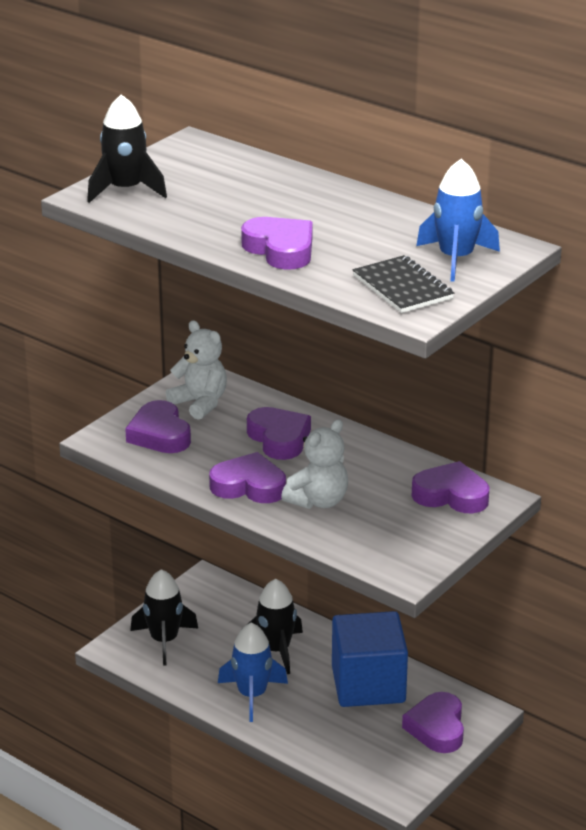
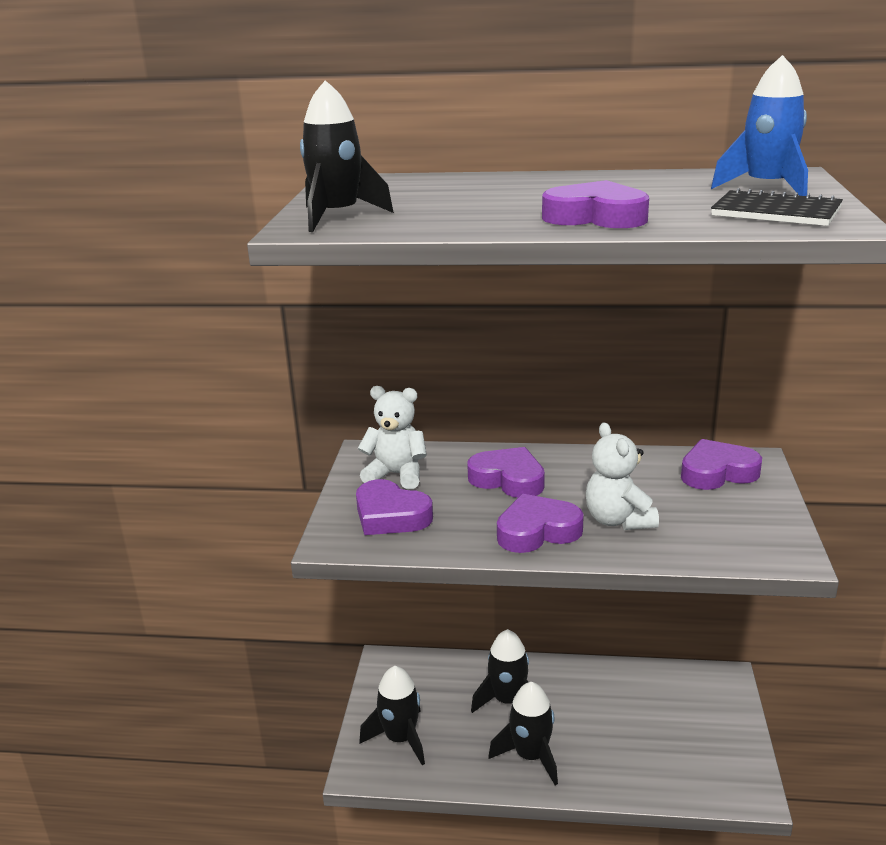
camera: 30 degrees left, 5 degrees down
blue rocket [218,623,288,722] -> black rocket [488,682,558,785]
white teddy bear [281,419,348,509] -> white teddy bear turned 150 degrees clockwise [586,422,659,530]
blue cube [332,611,408,707] -> none
purple heart [402,692,464,753] -> none

